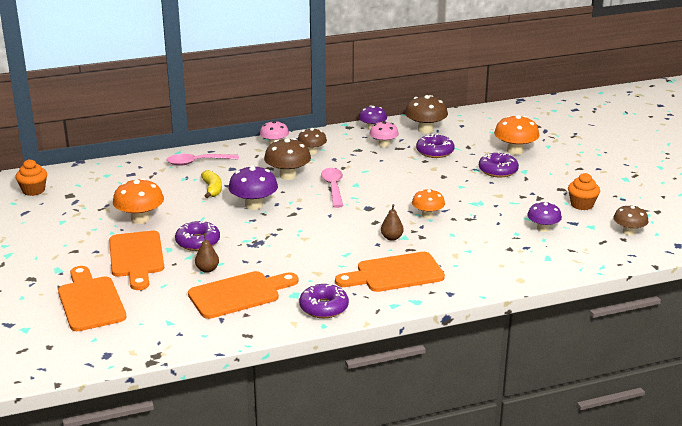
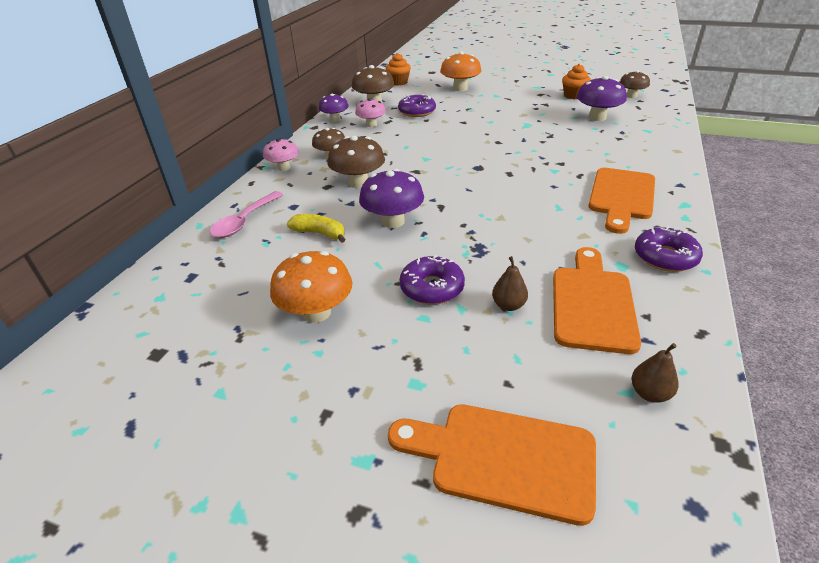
camera: 50 degrees left, 10 degrees up
orange cupcake [15,159,47,196] -> orange cupcake moved to [386,53,411,86]
orange cutting board [109,231,164,290] -> none
pink spoon [321,168,343,208] -> none
brown pear [381,204,404,241] -> brown pear moved to [631,343,678,403]
orange mushroom [412,189,445,219] -> none
purple donut [479,152,519,177] -> none
purple mushroom [527,202,562,232] -> purple mushroom [577,76,627,121], size x1.51

